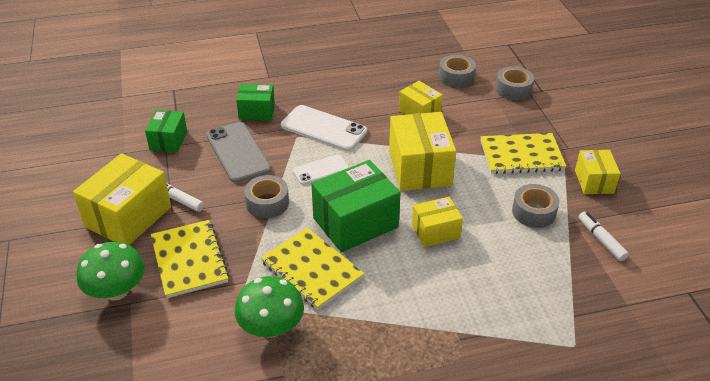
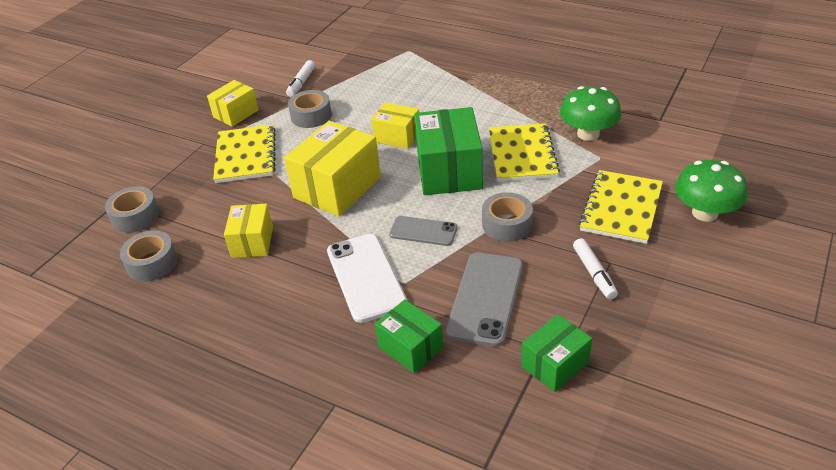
camera: 135 degrees left, 0 degrees up
yellow box [73,153,171,245] -> none
white phone [293,154,349,185] -> grey phone [389,216,458,246]
green box [311,160,401,252] -> green box turned 75 degrees clockwise [414,107,483,195]
yellow notebook [480,133,566,174] -> yellow notebook turned 45 degrees clockwise [213,124,276,183]

